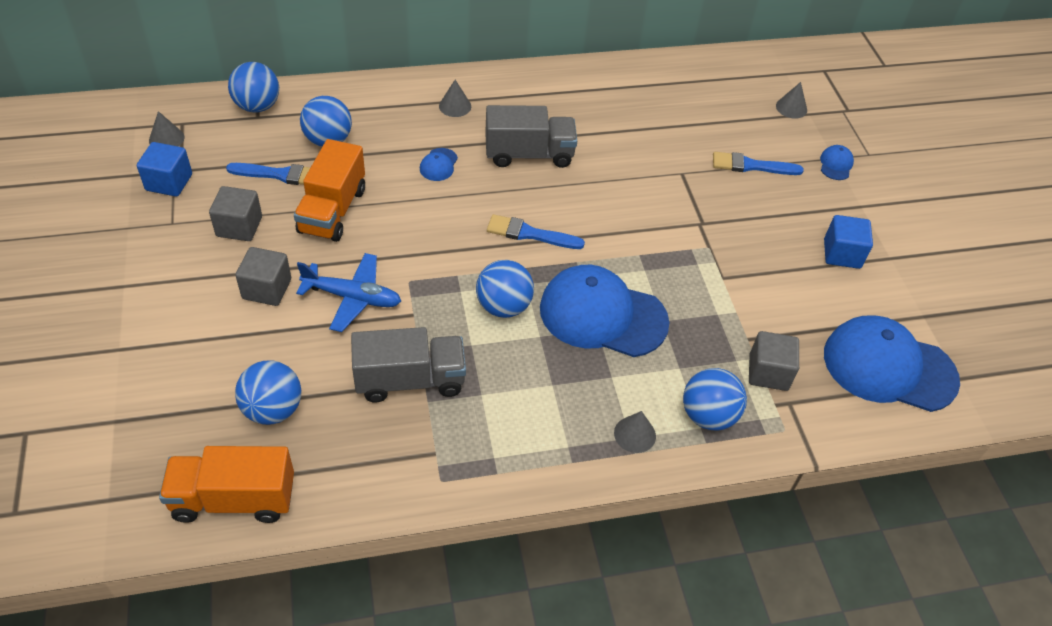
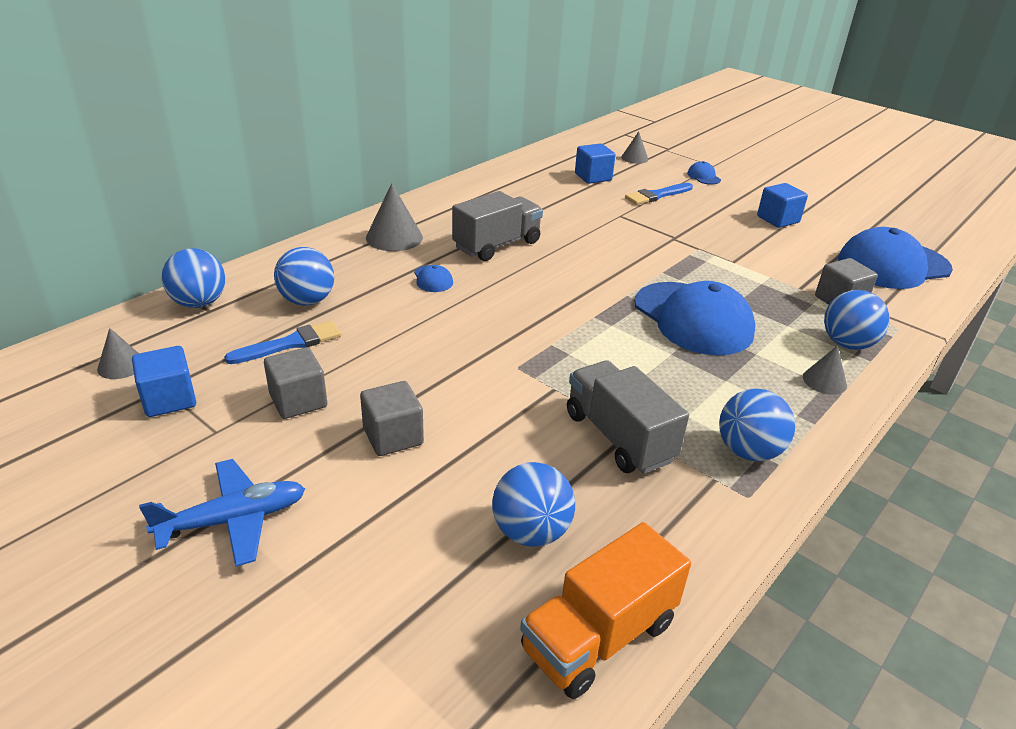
camera: 35 degrees left, 15 degrees down
orange truck [294,139,365,242] -> none
blue plane [296,253,401,332] -> blue plane moved to [139,459,305,567]
grey truck [351,327,466,403] -> grey truck turned 75 degrees counterclockwise [567,360,689,474]
grey cone [439,80,471,117] -> grey cone [366,183,423,251], size x1.67
blue ball [476,260,534,318] -> blue ball moved to [719,389,795,461]
blue brush [487,214,585,249] -> none
blue cap [540,265,669,357] -> blue cap turned 105 degrees counterclockwise [634,281,756,355]
none -> blue cube [575,143,616,184]

